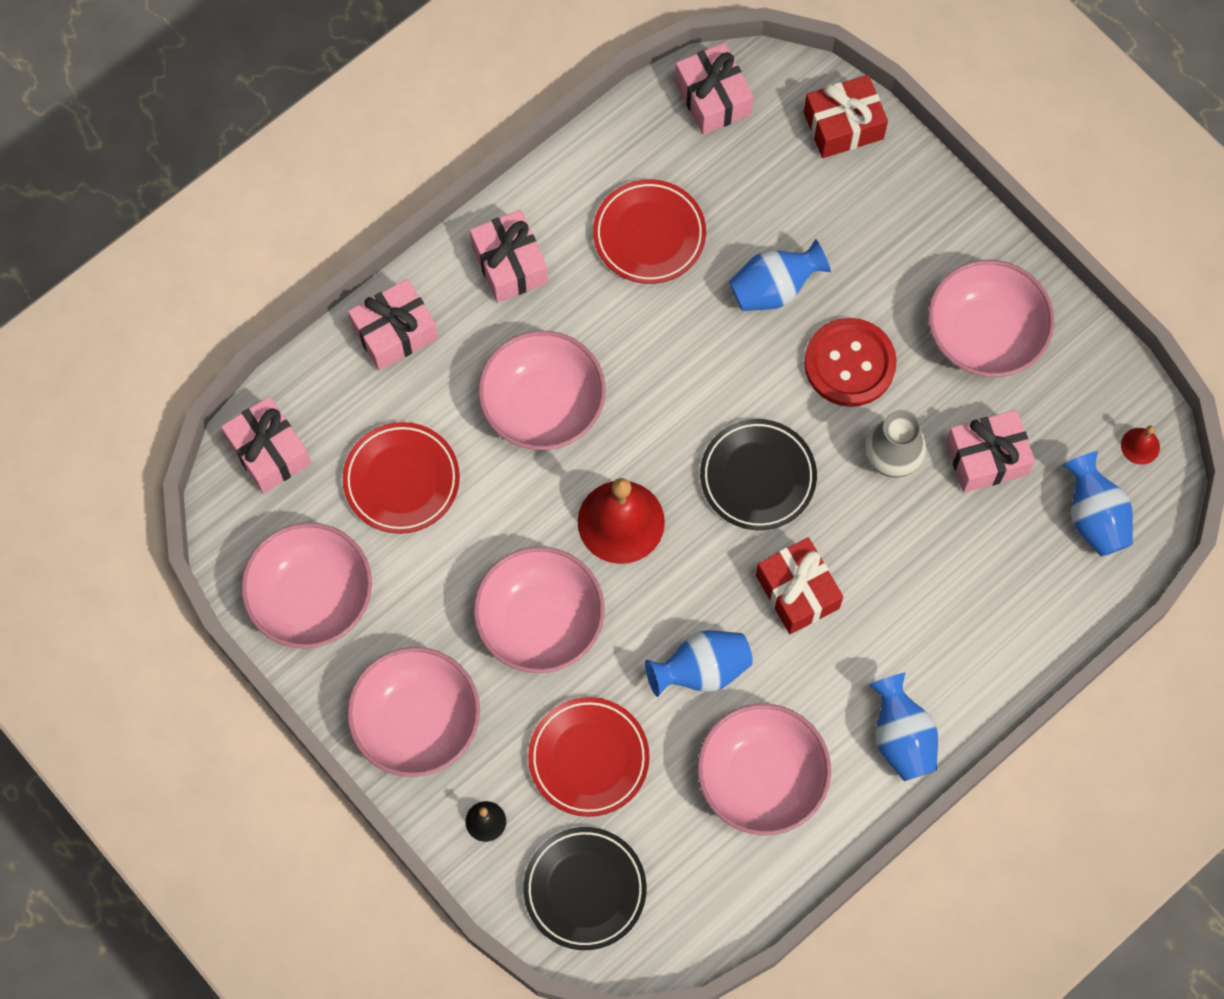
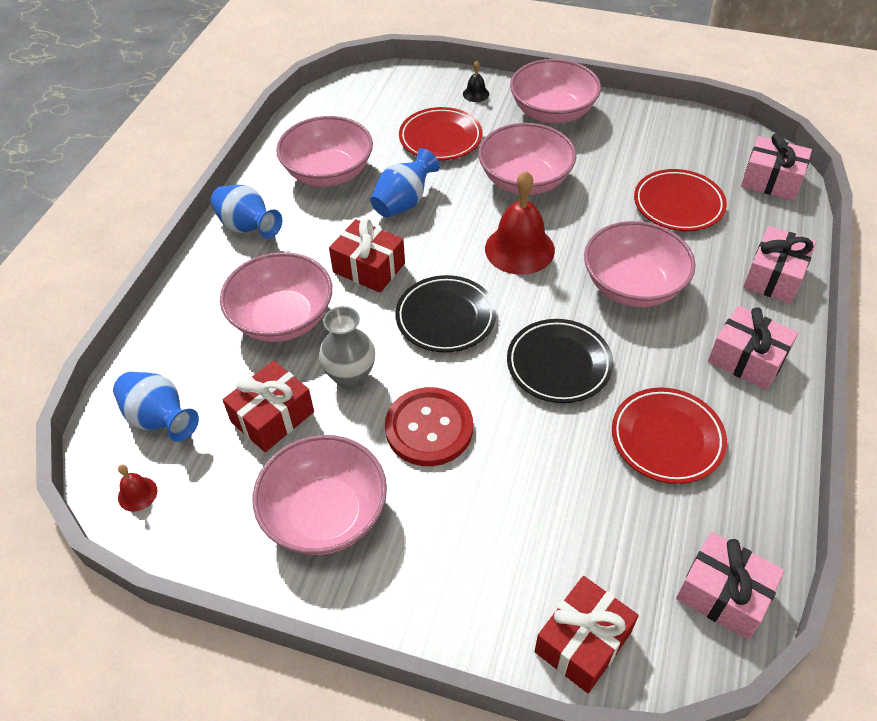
camera: 150 degrees right, 20 degrees down
pink bowl [241,522,372,648] -> pink bowl moved to [220,252,332,342]
black plate [523,827,646,950] -> black plate moved to [507,319,613,403]
blue vase [729,239,831,311] -> none
pink gift [946,410,1035,493] -> red gift [223,360,314,452]

